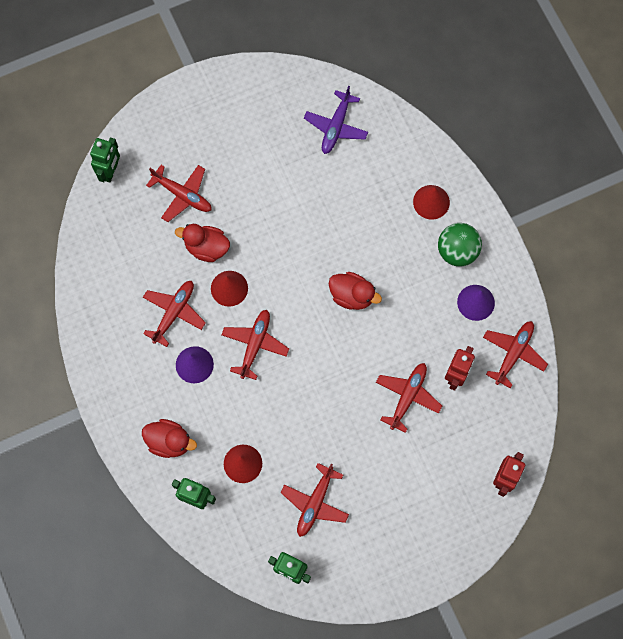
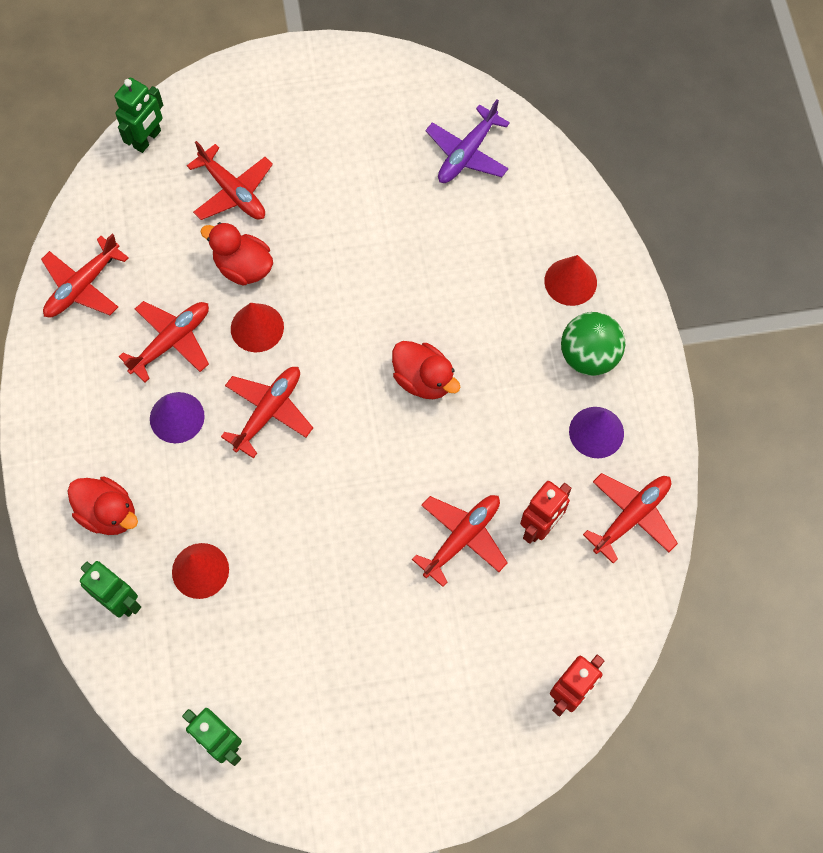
camera: 15 degrees right, 5 degrees down
red plane [281,463,349,537] -> red plane moved to [41,234,129,317]

